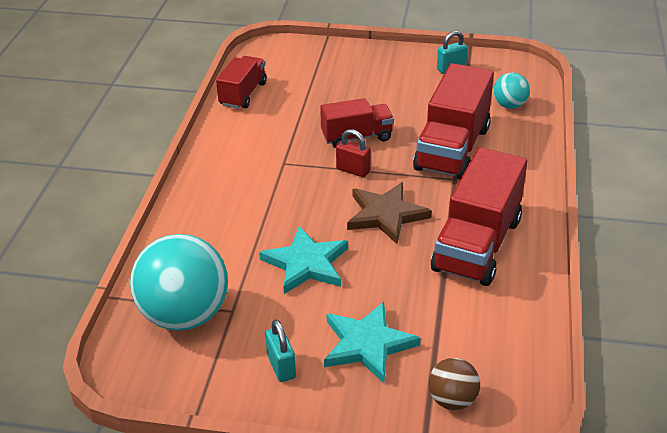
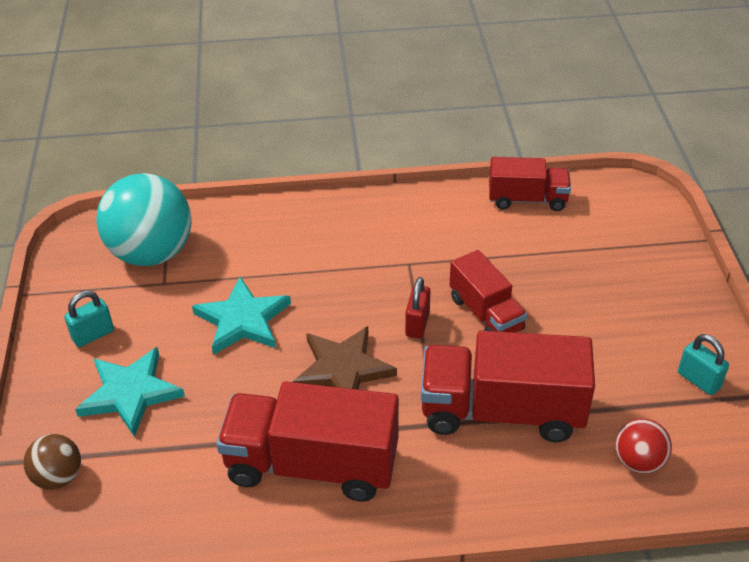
camera: 75 degrees right, 5 degrees up
turquoise ball [493,73,530,109] -> red ball [615,418,672,474]

